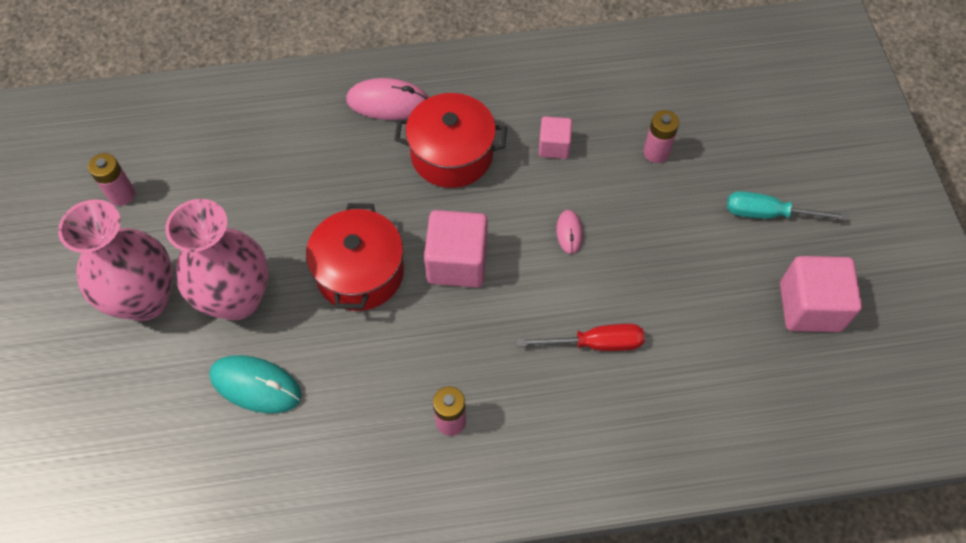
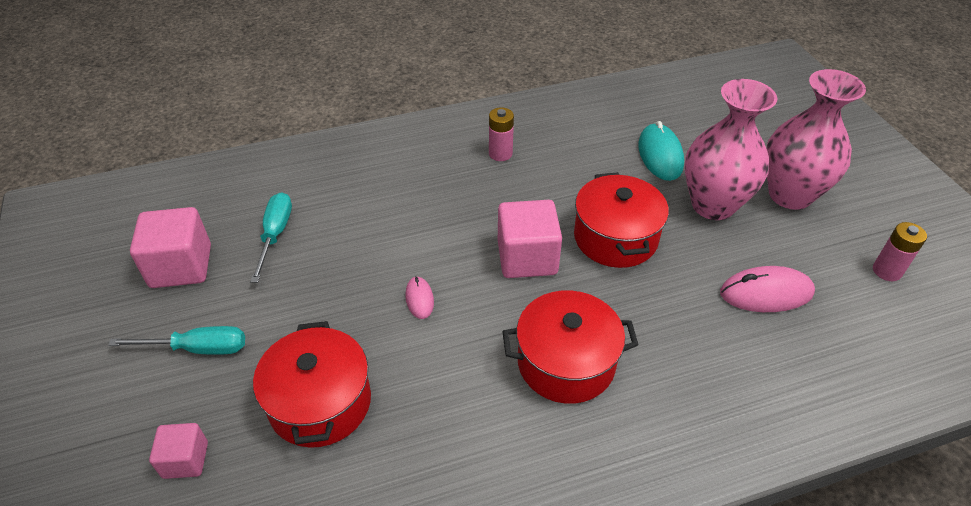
camera: 170 degrees right, 15 degrees down
turquoise mouse [209,355,302,413] -> turquoise mouse turned 75 degrees clockwise [638,121,684,181]
pink mouse [346,78,428,120] -> pink mouse moved to [720,266,815,312]
red screwdriver [517,324,644,351] -> none
pink cube [538,116,572,159] -> pink cube moved to [149,423,208,479]
pink battery [644,110,679,163] -> red pot [253,321,371,448]
none -> turquoise screwdriver [250,192,292,283]

